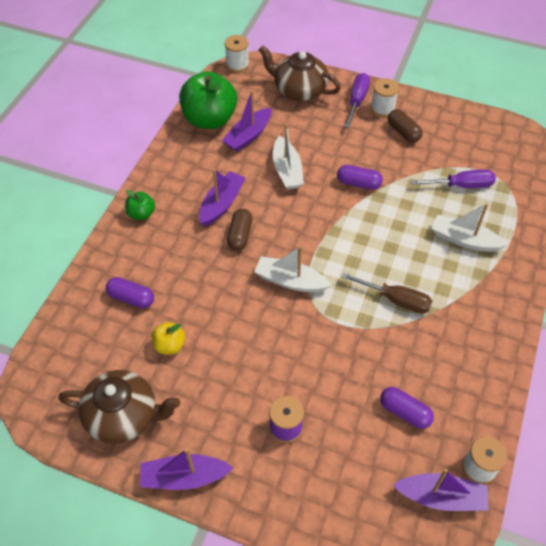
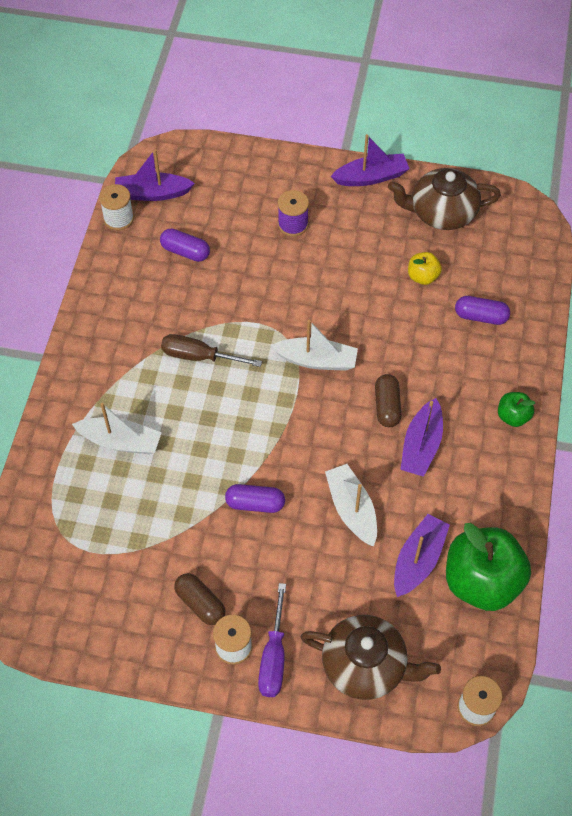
camera: 170 degrees right, 5 degrees up
purple screwdriver [411,169,496,188] -> none

